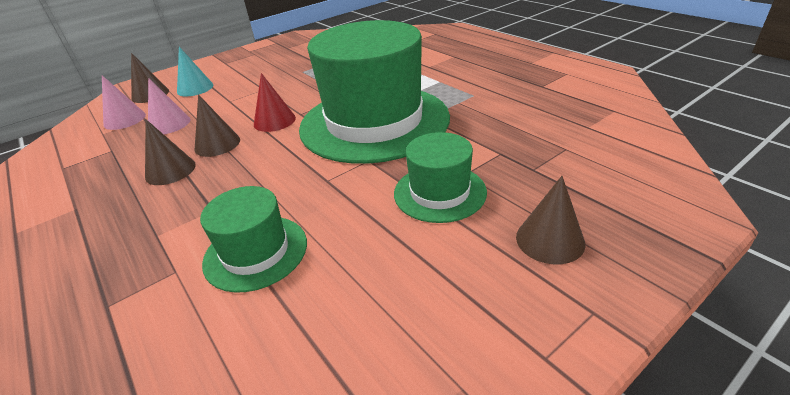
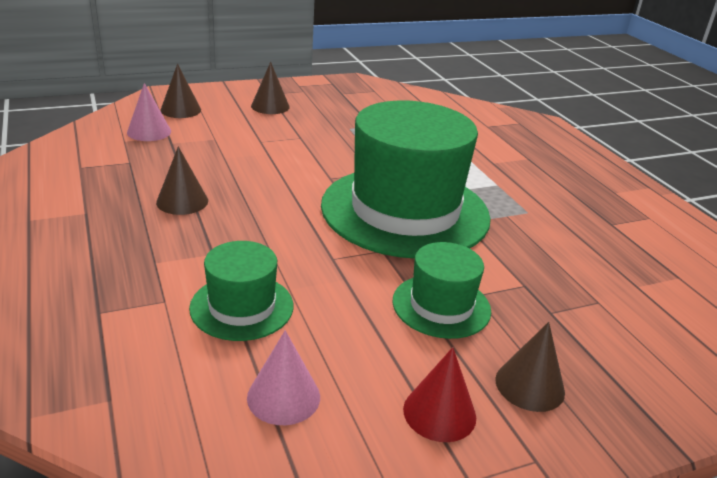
camera: 10 degrees right, 5 degrees down
pink cone [148,78,190,134] -> pink cone moved to [247,330,320,425]
turquoise cone [177,47,213,96] -> none
brown cone [194,95,240,157] -> brown cone moved to [251,62,290,114]
red cone [254,73,296,132] -> red cone moved to [403,347,476,442]

